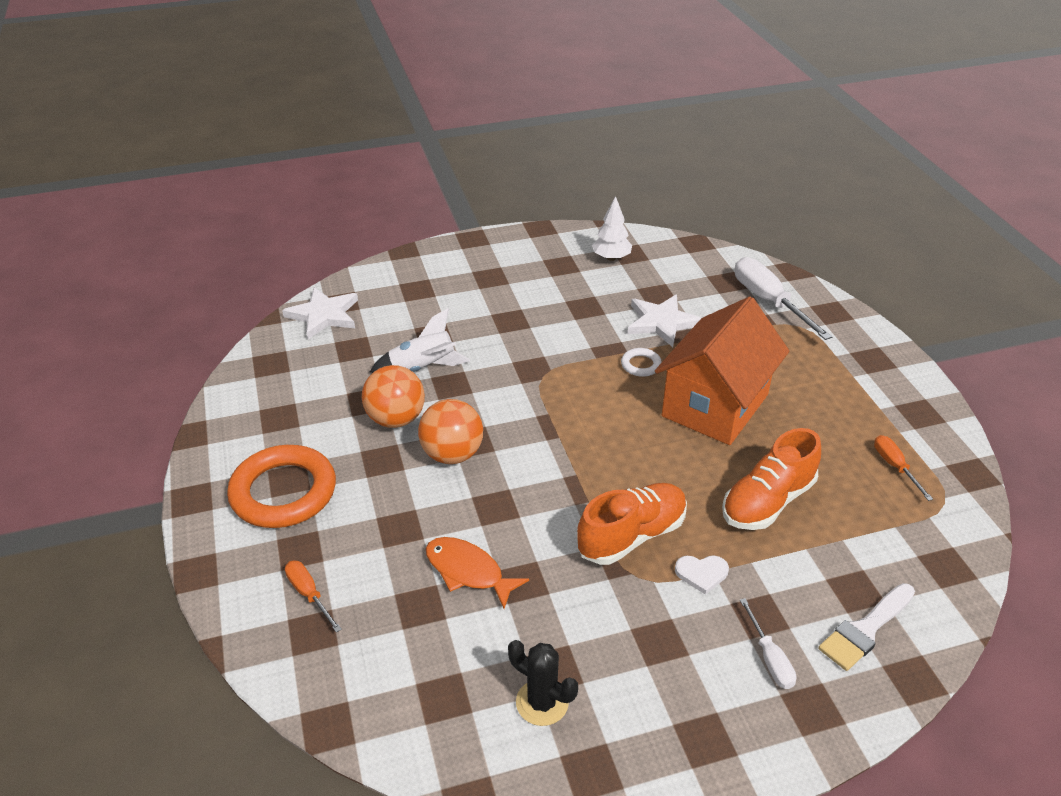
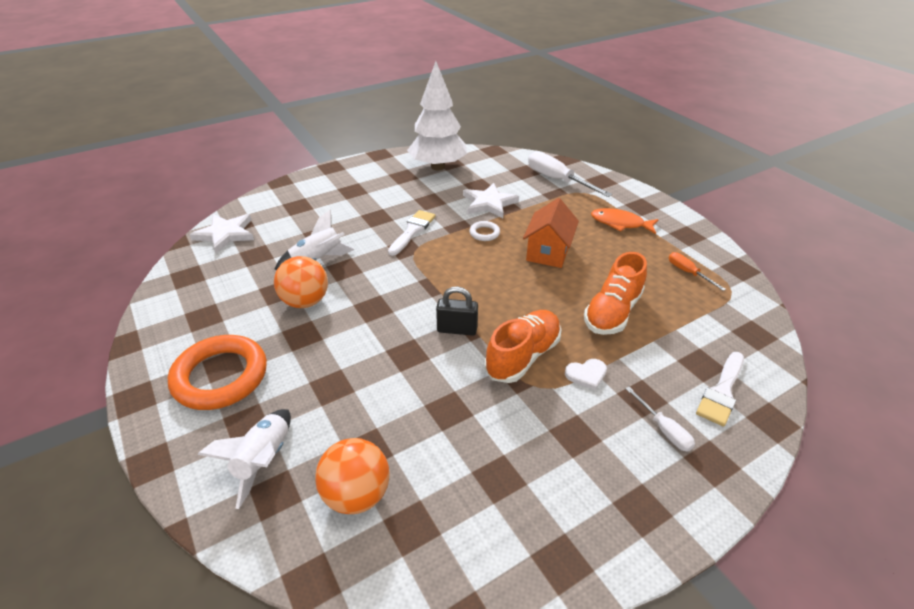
camera: 15 degrees left, 0 degrees up
orange screwdriver [285,561,342,633] -> white rocket [197,409,291,509]
orange ball [418,399,483,464] -> orange ball moved to [315,438,390,514]
orange fish [426,537,529,609] -> orange fish moved to [591,208,659,234]
black cactus [508,640,578,726] -> none
white tree [592,196,632,261] -> white tree [407,61,467,171], size x2.00
orange house [655,297,789,445] -> orange house [523,198,579,268], size x0.63
none -> white brush [388,210,436,256]
none -> black padlock [436,287,478,336]

